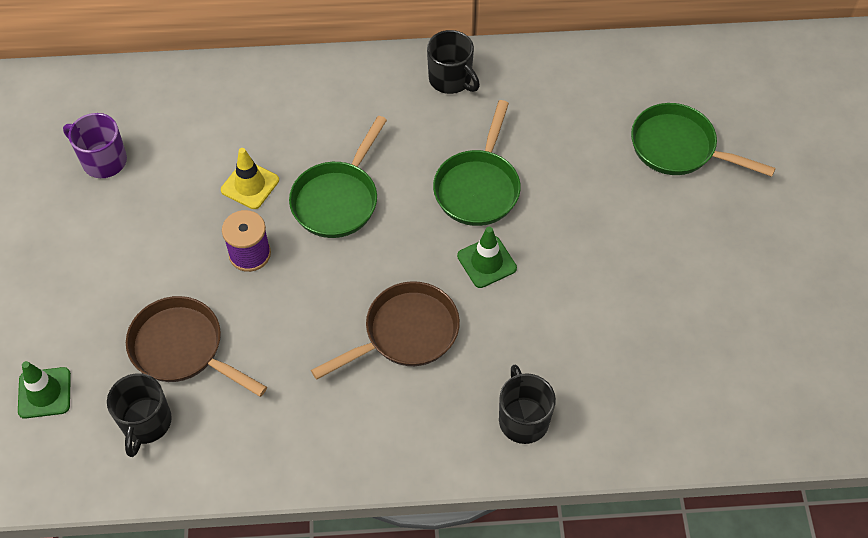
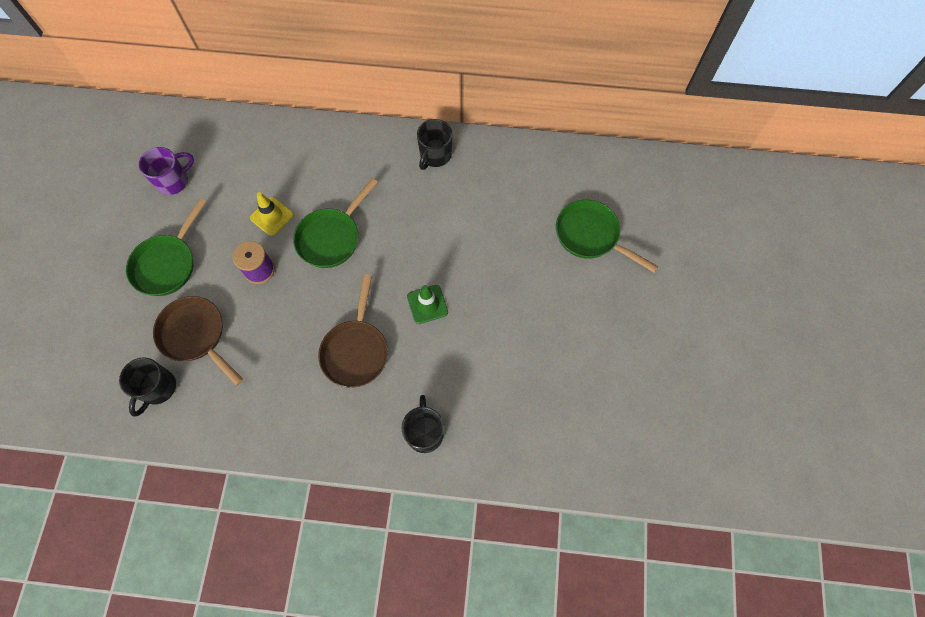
camera: 10 degrees right, 10 degrees up
green traffic cone [18,361,71,419] -> none
purple mug [63,113,127,178] -> purple mug turned 105 degrees clockwise [139,147,194,195]
brown pan [311,281,460,380] -> brown pan turned 120 degrees clockwise [318,274,388,388]
black mug [427,30,480,94] -> black mug turned 60 degrees clockwise [417,119,452,170]
green pan [433,100,521,226] -> green pan moved to [126,198,207,296]

